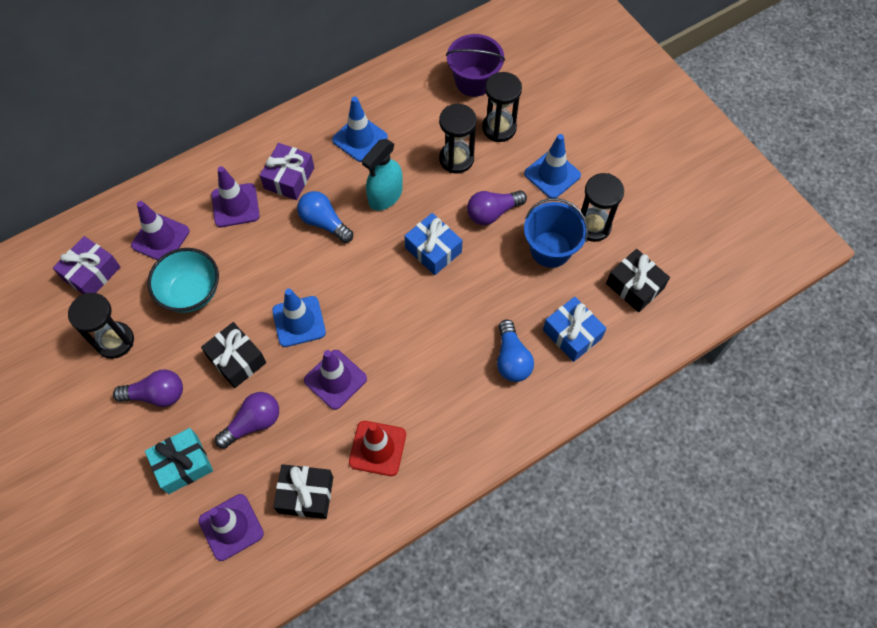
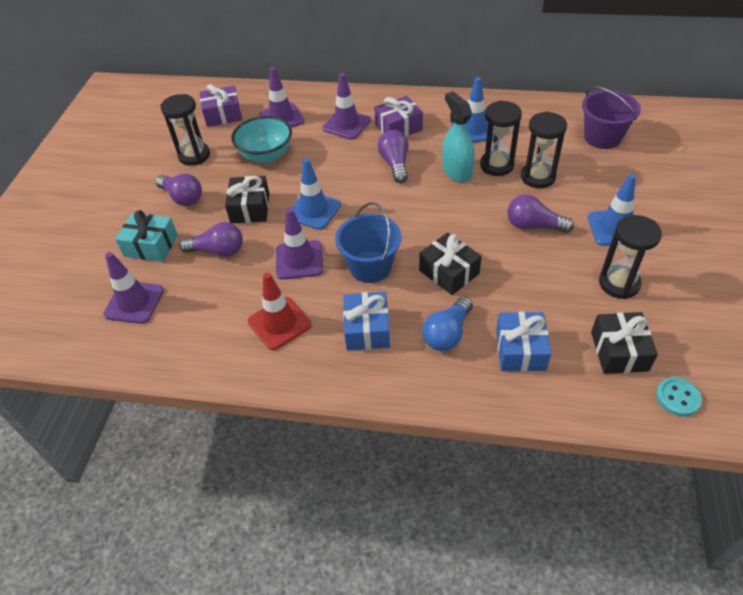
camera: 45 degrees right, 15 degrees down
black gift [273,464,333,519] -> black gift moved to [419,232,482,295]
blue light bulb [297,191,353,243] -> purple light bulb [378,130,409,183]
turquoise spray bottle [362,139,403,211] -> turquoise spray bottle turned 75 degrees clockwise [442,92,475,183]
blue gift [404,213,462,275] -> blue gift moved to [343,292,390,350]
black hourglass [482,72,522,142] -> black hourglass moved to [480,101,522,176]
blue bucket [524,198,588,268] -> blue bucket moved to [335,202,402,283]
none -> turquoise button [656,377,702,416]

